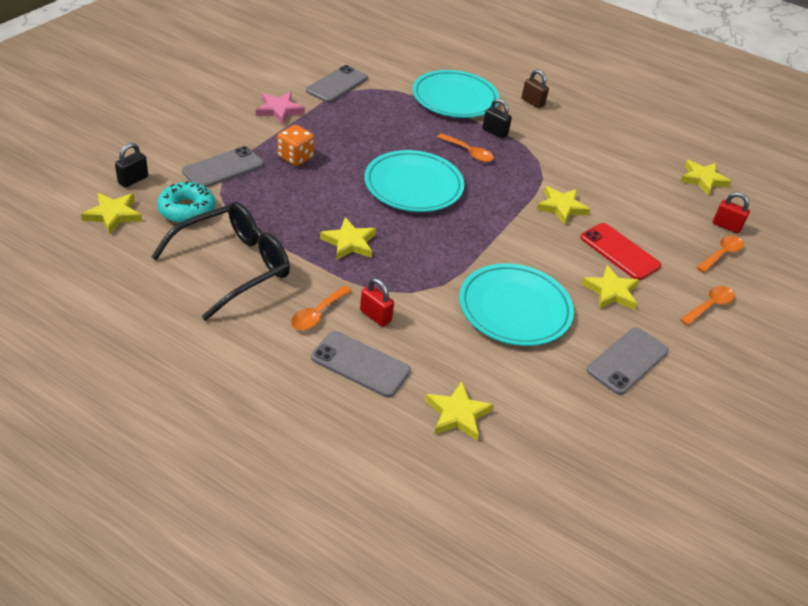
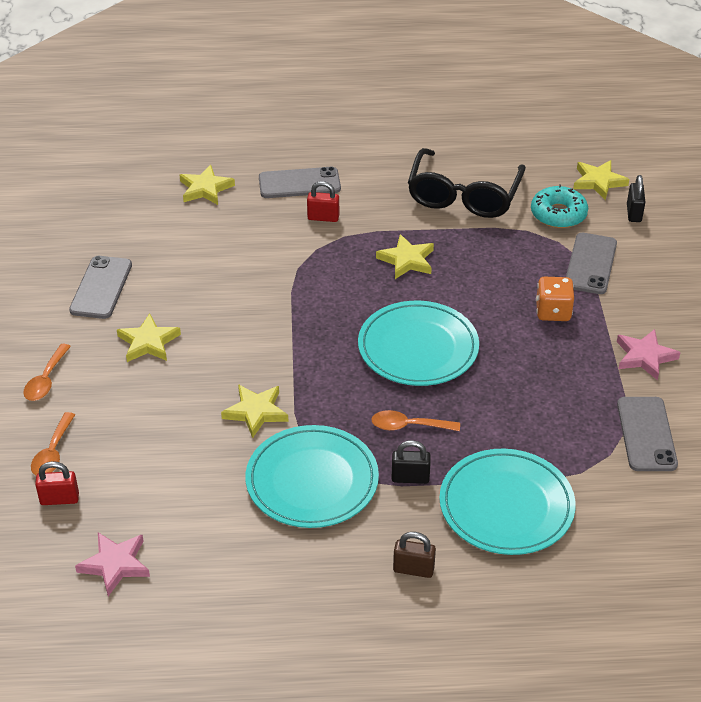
camera: 150 degrees right, 0 degrees up
orange spoon [291,285,352,330] -> none
turquoise plate [459,263,574,346] -> turquoise plate moved to [245,425,379,528]
red phone [580,223,661,280] -> none
yellow star [680,160,732,195] -> pink star [75,532,150,596]

